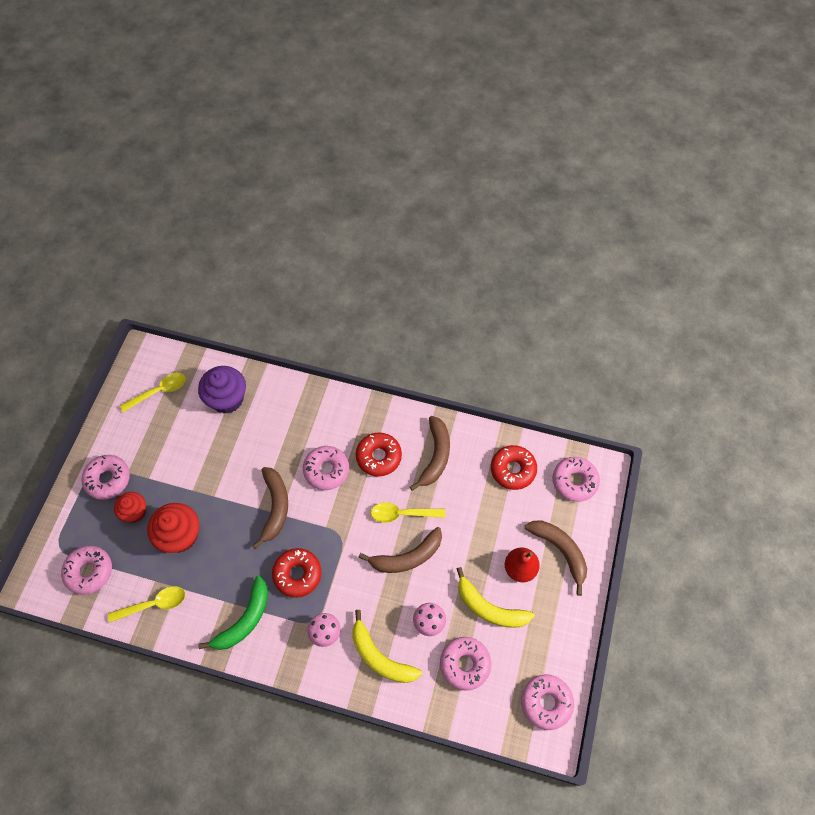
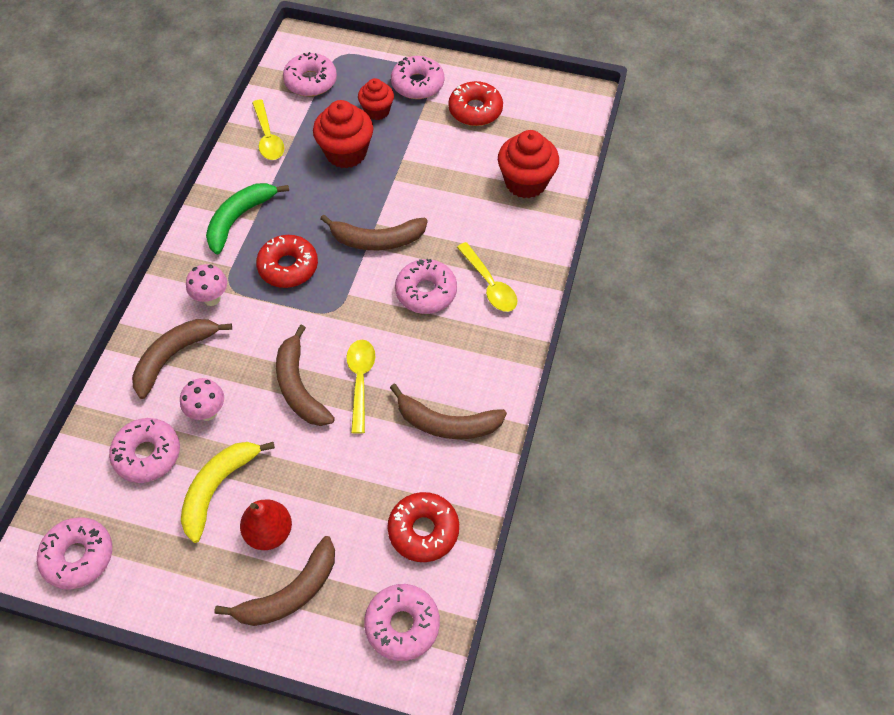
camera: 90 degrees right, 5 degrees down
yellow spoon [120,373,186,412] -> yellow spoon moved to [457,242,517,312]
purple cupcake [198,366,246,414] -> red cupcake [498,130,559,198]
green banana [198,576,268,650] -> green banana turned 90 degrees clockwise [206,183,289,254]
yellow banana [352,610,422,683] -> brown banana [132,319,232,399]
red donut [356,432,402,477] -> red donut moved to [448,81,503,126]

